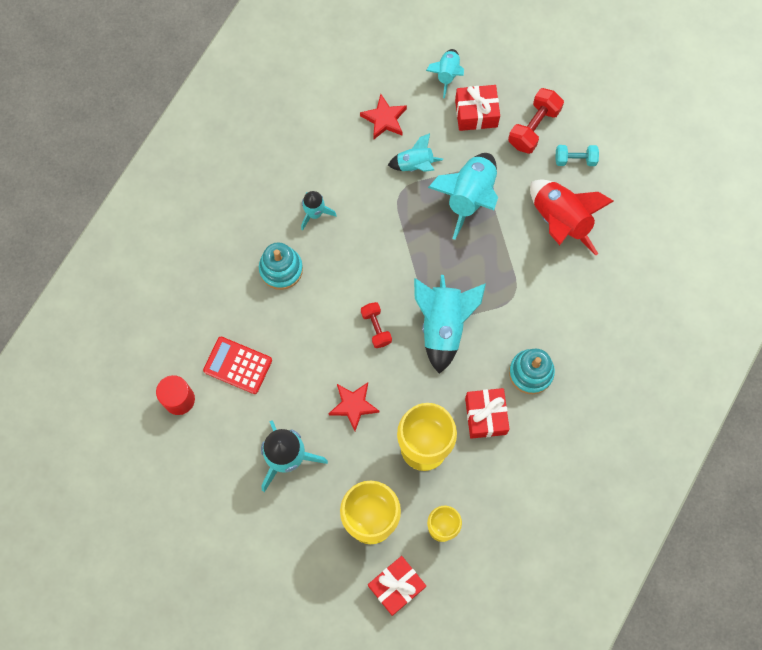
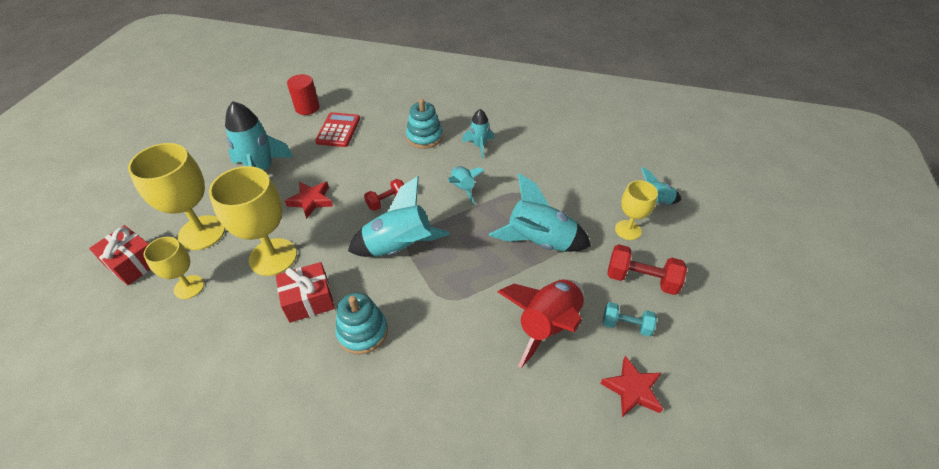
camera: 75 degrees right, 25 degrees down
red star [360,94,407,140] -> red star moved to [600,356,663,417]
turquoise rocket [388,133,443,172] -> turquoise rocket moved to [448,166,484,204]
red gift [455,85,500,131] -> yellow goblet [615,180,658,240]
turquoise dumbbell [555,145,599,166] -> turquoise dumbbell turned 60 degrees counterclockwise [603,302,657,337]

